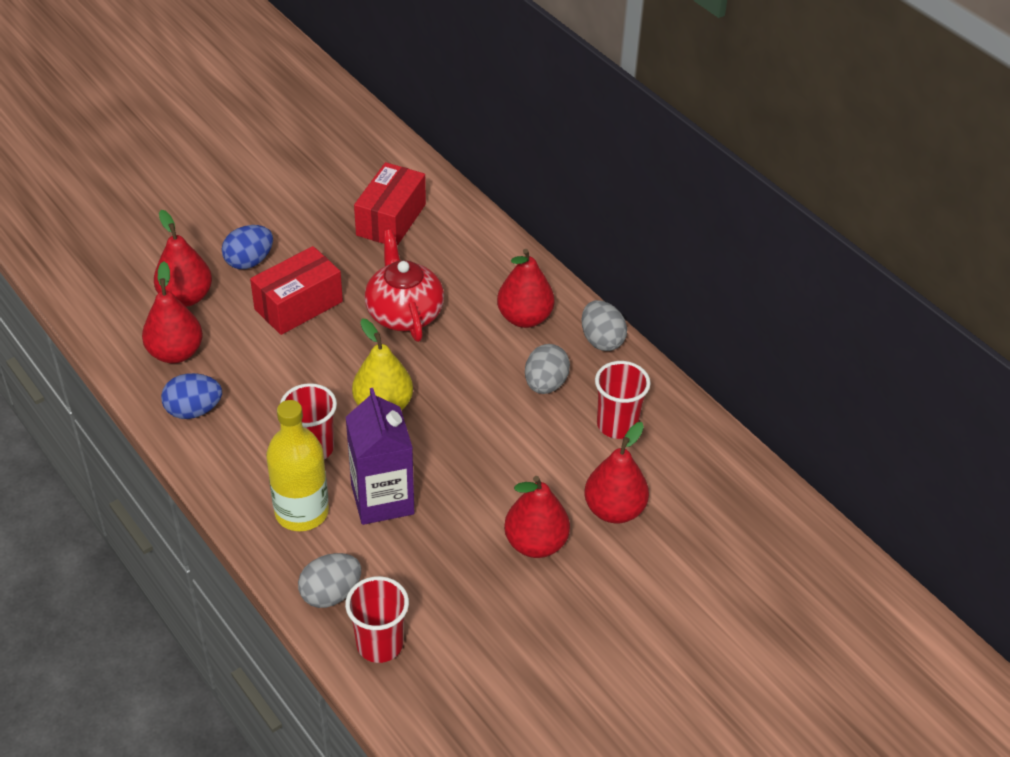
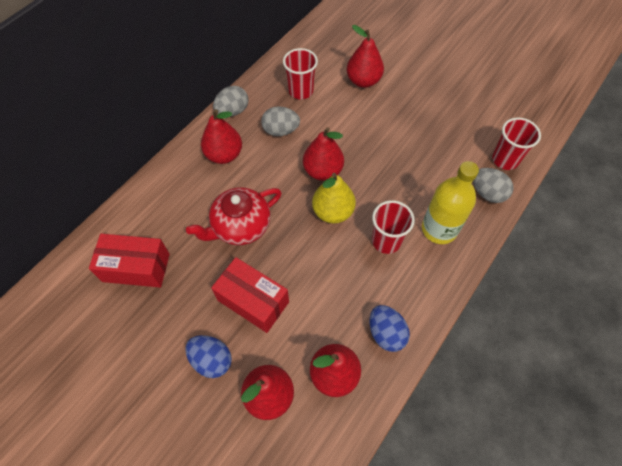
camera: 105 degrees left, 15 degrees up
purple carton [346,388,414,525] -> none
red pear [504,476,570,558] -> red pear moved to [303,127,344,181]

